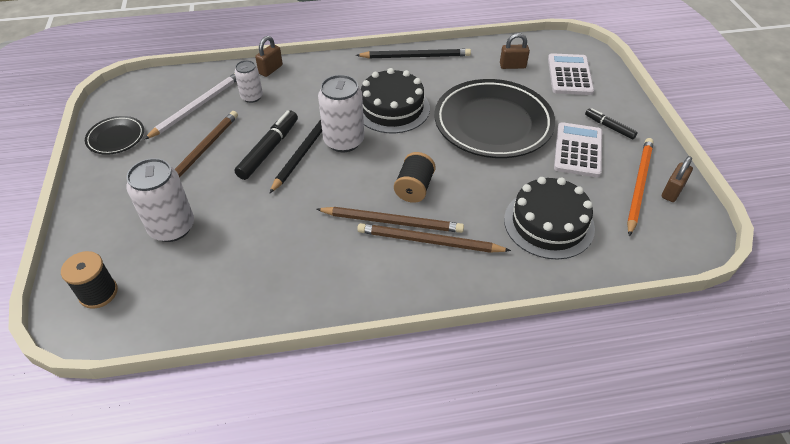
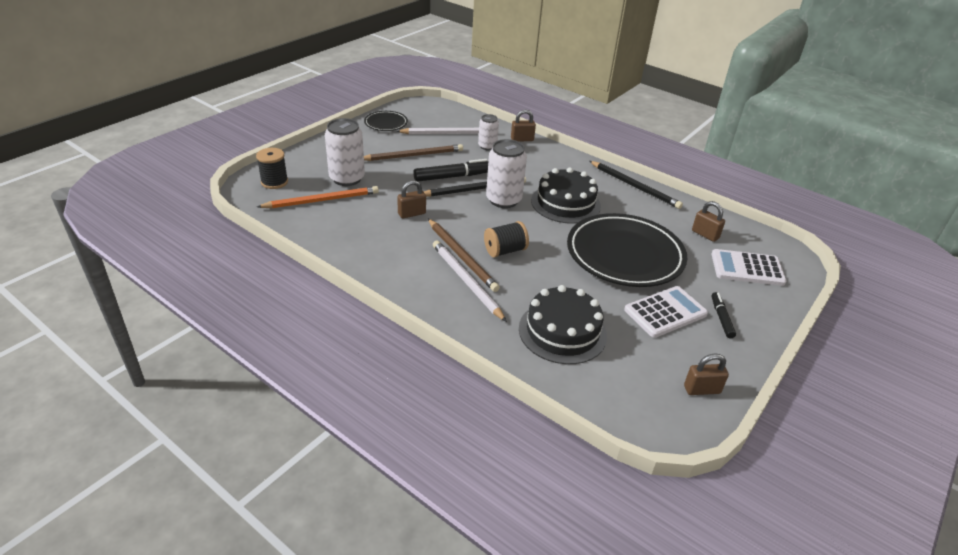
camera: 45 degrees right, 10 degrees down
brown pencil [357,223,511,253] -> white pencil [433,240,507,322]
white calculator [548,53,594,95] -> white calculator turned 135 degrees counterclockwise [711,249,787,286]
orange pencil [627,138,654,237] -> orange pencil moved to [257,186,379,208]
none -> brown padlock [397,180,426,219]

